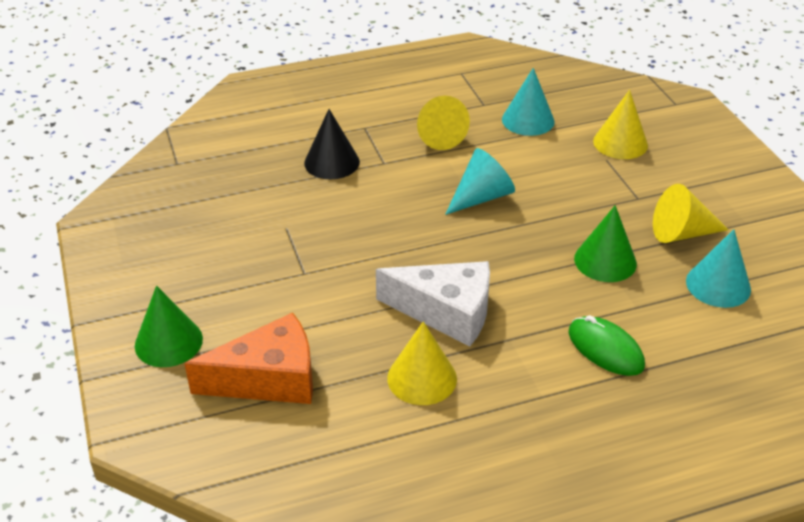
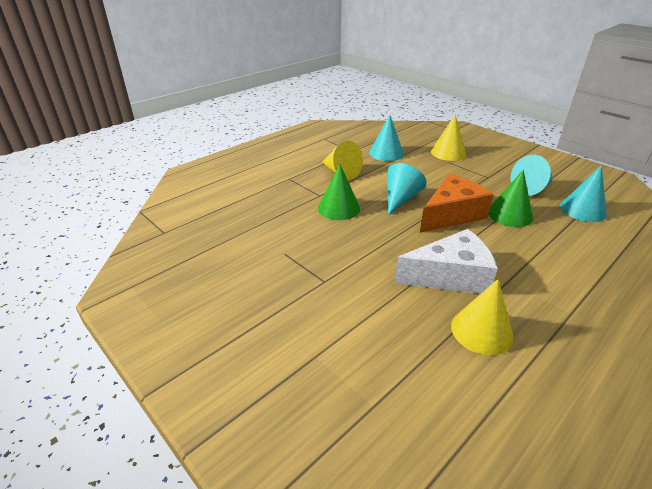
camera: 25 degrees left, 5 degrees down
green cone [135,285,203,367] -> green cone moved to [318,165,360,220]
orange cheese [184,312,313,404] -> orange cheese moved to [420,174,494,233]
black cone [304,109,360,179] -> none
green mouse [569,315,645,376] -> none
yellow cone [653,184,728,243] -> turquoise cone [511,155,552,196]

